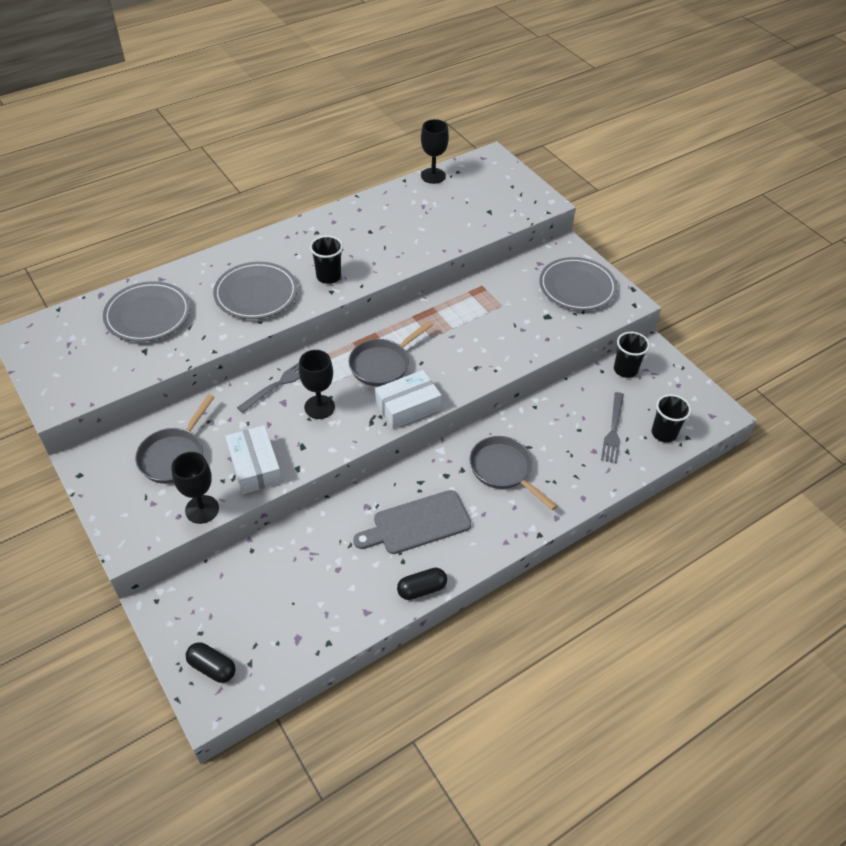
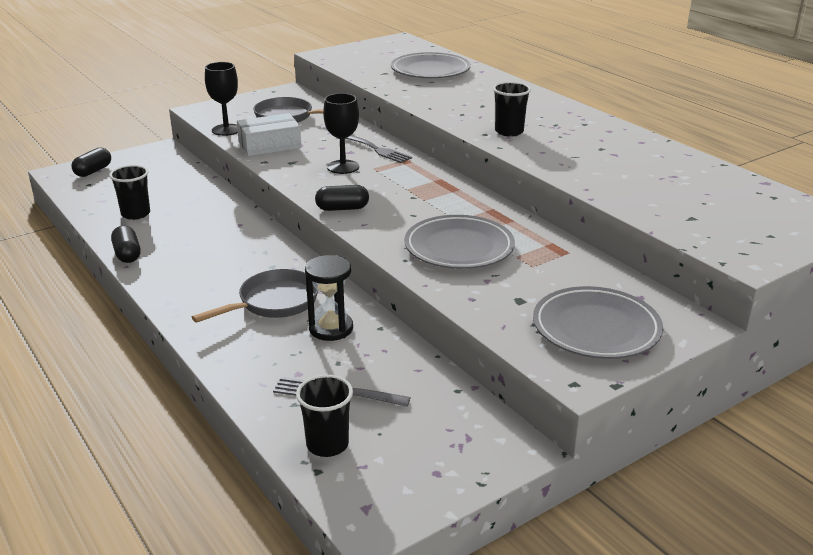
camera: 90 degrees right, 20 degrees down
grey plate [213,262,298,319] -> grey plate moved to [404,215,515,269]
grey pan [349,321,433,387] -> none
grey cutting board [353,490,471,554] -> none
white box [375,370,442,429] -> black capsule [315,185,369,211]
black goblet [421,119,449,184] -> none
black cup [614,332,650,378] -> black cup moved to [109,165,150,220]
none -> black hourglass [305,255,353,341]

